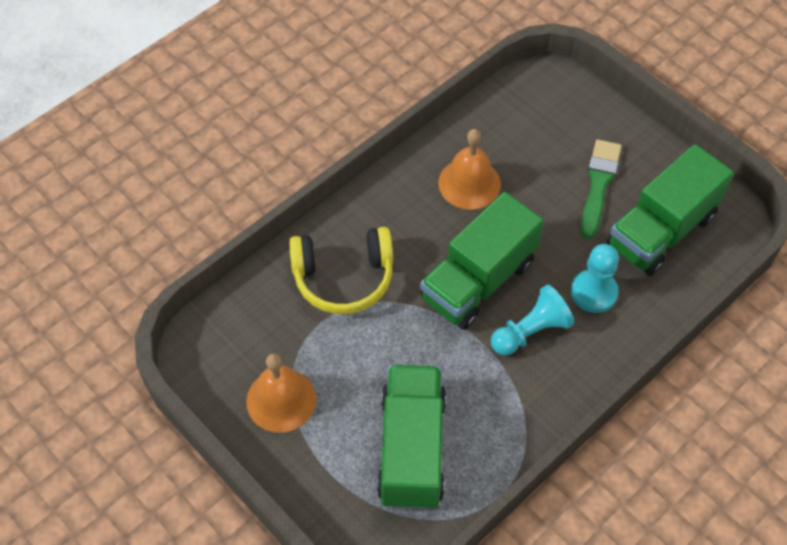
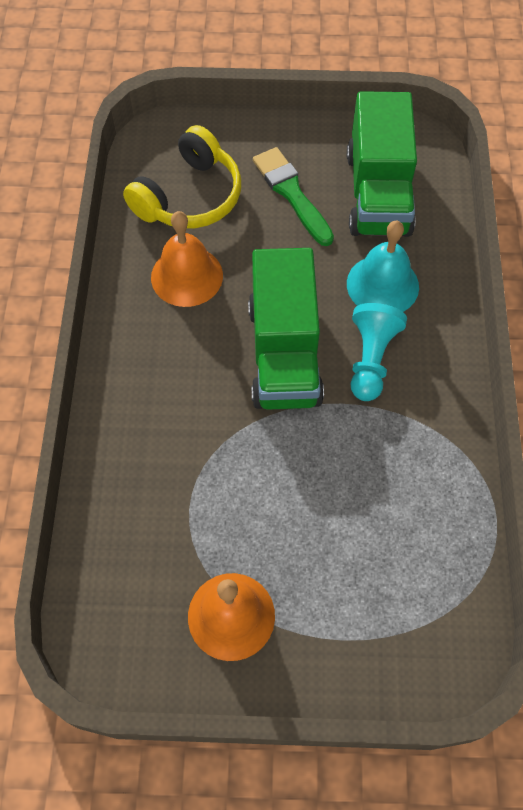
camera: 45 degrees left, 5 degrees up
yellow headphones [289,227,393,314] -> yellow headphones moved to [123,125,241,228]
green truck [377,365,446,510] -> none
turquoise pawn [571,244,619,313] -> turquoise bell [347,221,419,312]

